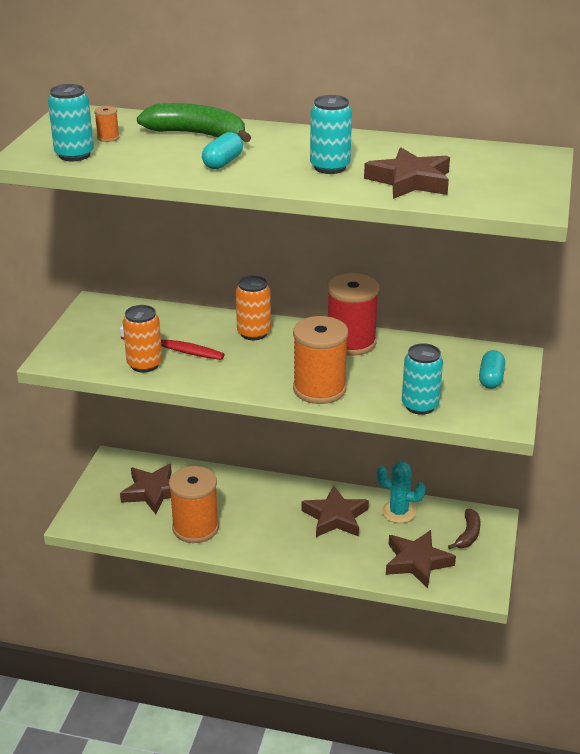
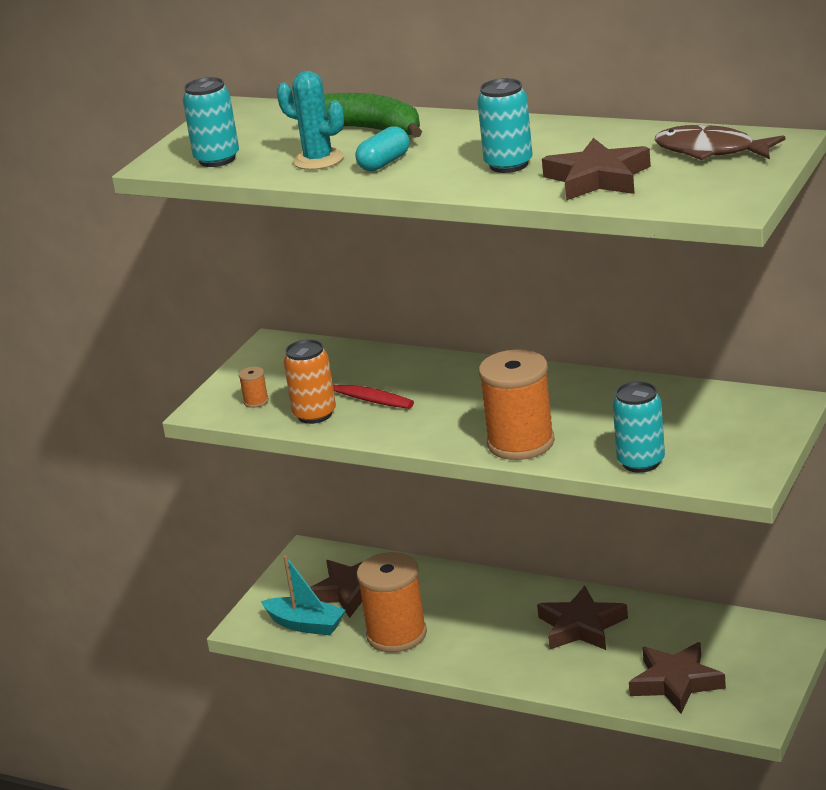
camera: 15 degrees right, 5 degrees down
orange spool [94,106,119,142] -> orange spool moved to [239,367,269,408]
orange can [236,275,271,340] -> none
red spool [327,273,379,356] -> none
turquoise cactus [377,462,426,523] -> turquoise cactus moved to [277,71,344,170]
brown banana [448,509,480,549] -> none
turquoise capsule [479,350,505,389] -> none
none -> turquoise boat [261,555,346,635]
none -> brown fish [654,125,785,160]

